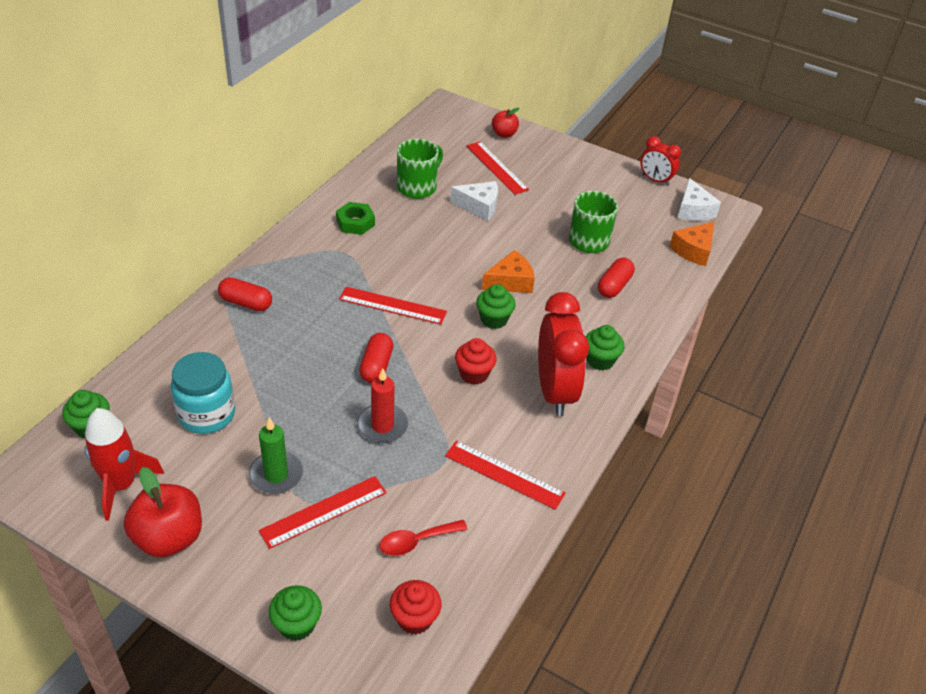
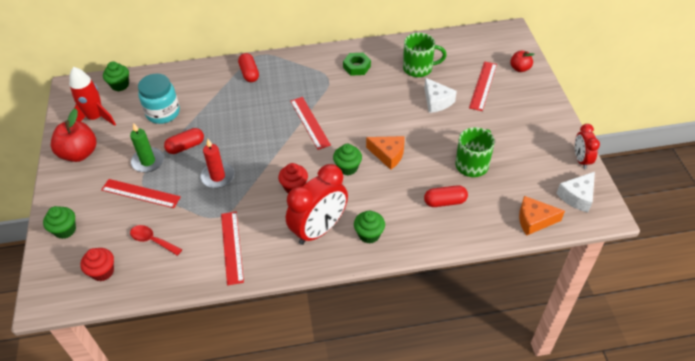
camera: 55 degrees right, 5 degrees up
red capsule [359,333,393,383] -> red capsule moved to [164,128,204,154]

